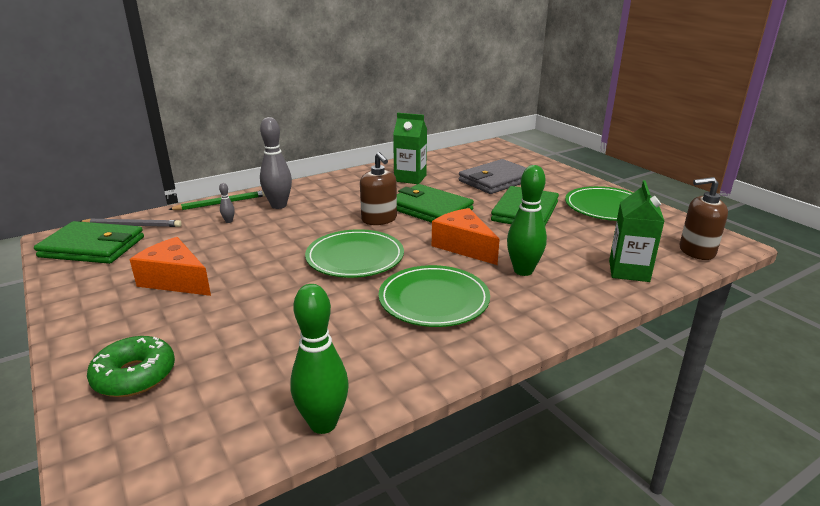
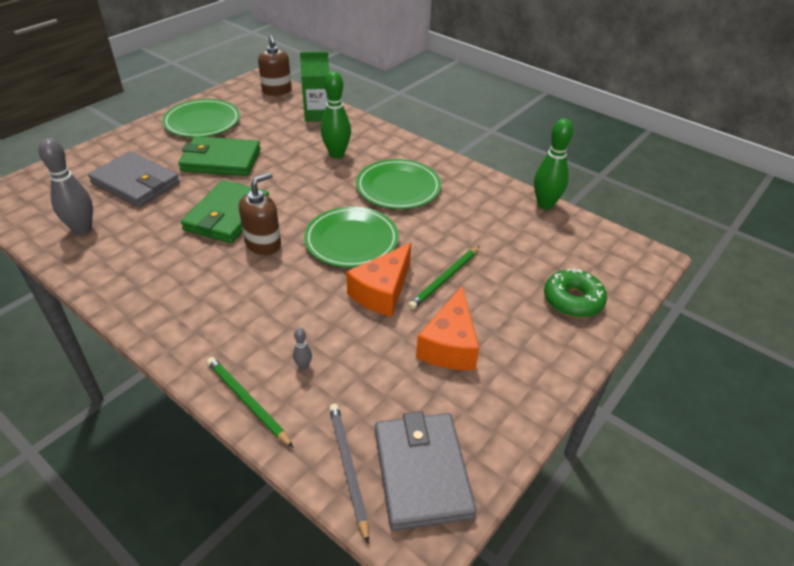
camera: 110 degrees left, 15 degrees up
green wallet [34,221,144,264] -> grey wallet [375,411,477,531]
grey bowling pin [260,117,292,209] -> grey bowling pin moved to [38,138,93,235]
green carton [393,113,427,184] -> none
orange cheese [432,208,500,265] -> orange cheese moved to [346,243,411,317]
none -> green pencil [408,246,480,310]

